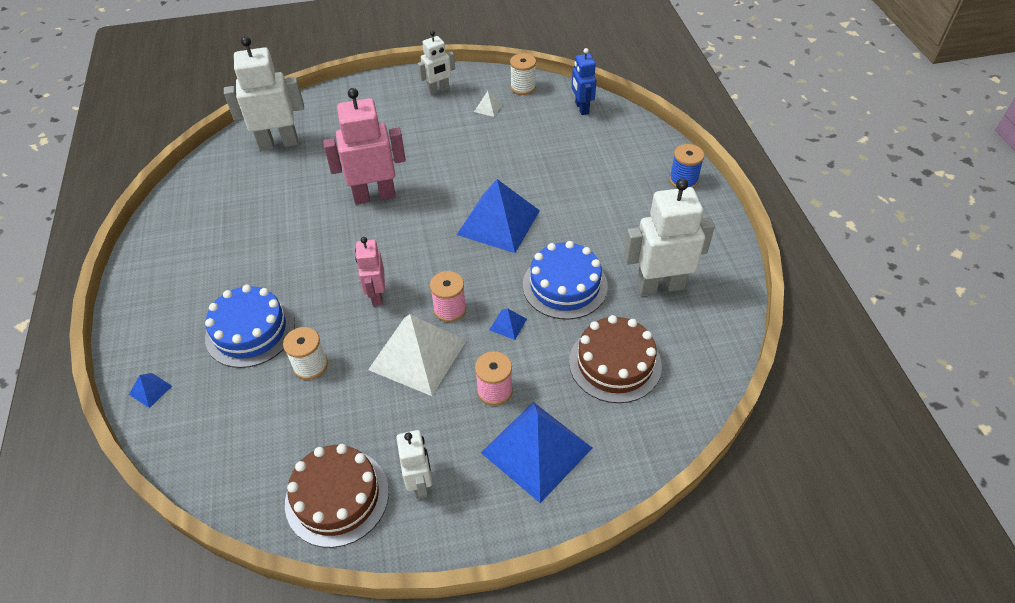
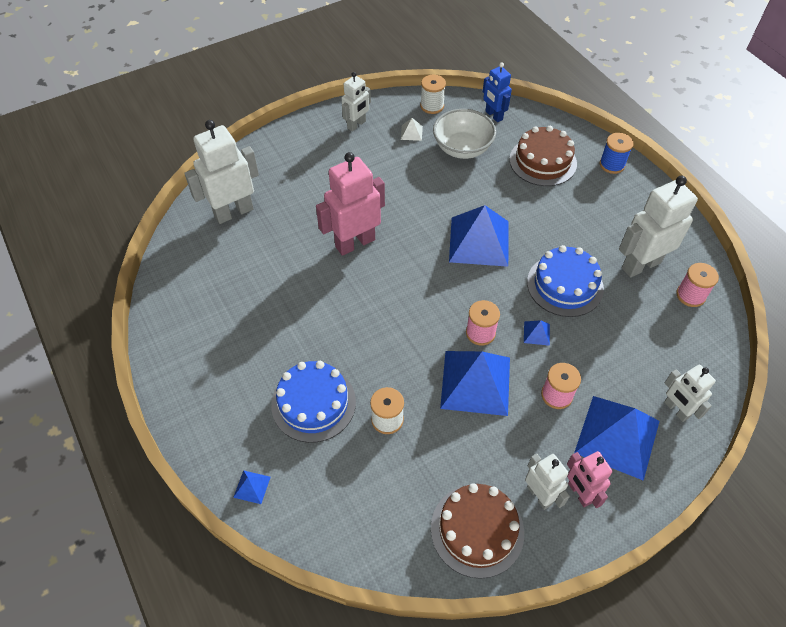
camera: 20 degrees left, 5 degrees up
pink robot [355,237,385,306] -> pink robot moved to [567,451,612,508]
white pyramid [368,314,467,396] -> blue pyramid [440,351,510,416]
brown cake [569,315,662,403] -> brown cake moved to [509,126,577,186]
none -> white bowl [433,109,496,159]
none -> white robot [664,365,716,422]
none -> pink spool [676,263,719,307]

